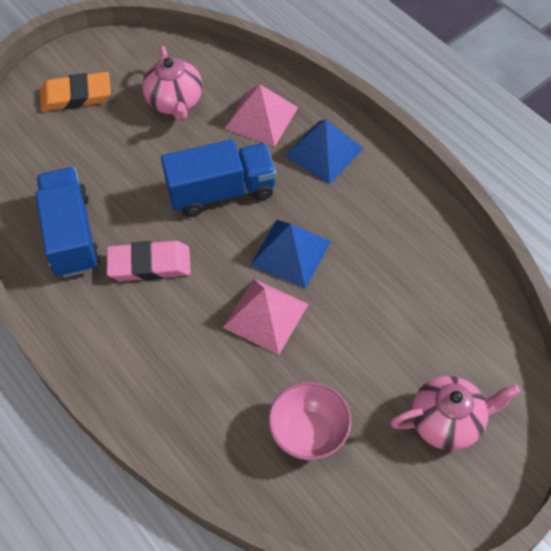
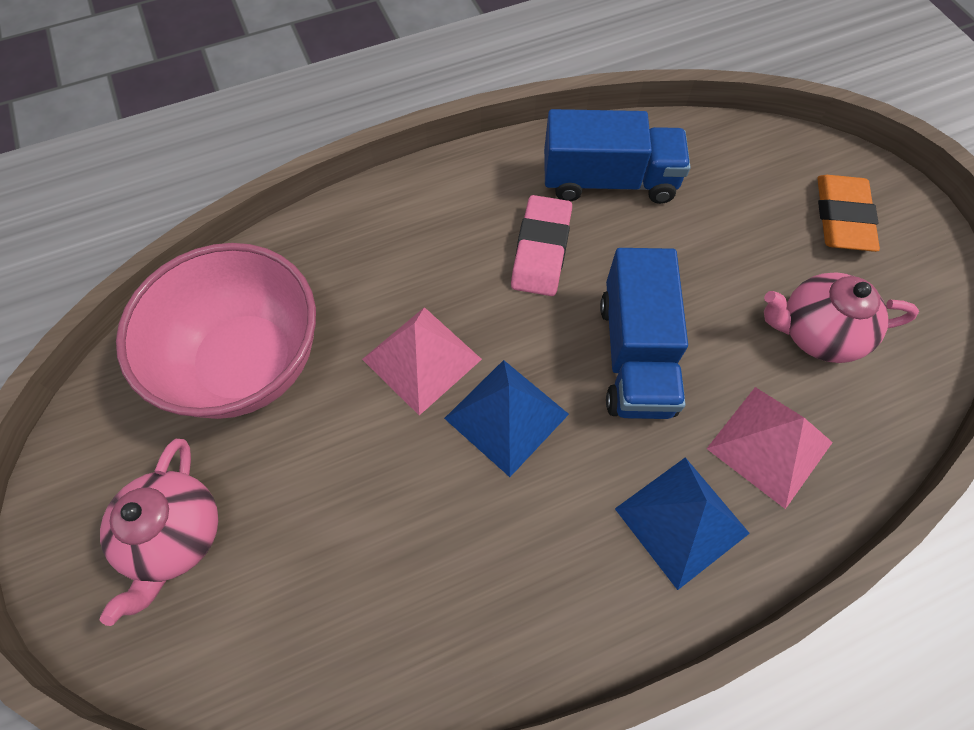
camera: 105 degrees right, 5 degrees up
pink bowl [269,382,351,460] -> pink bowl [116,243,316,419], size x1.75

